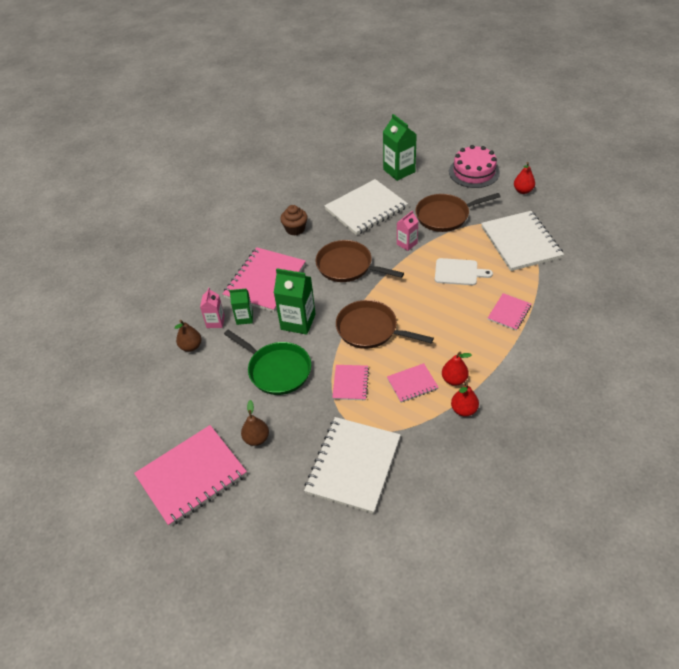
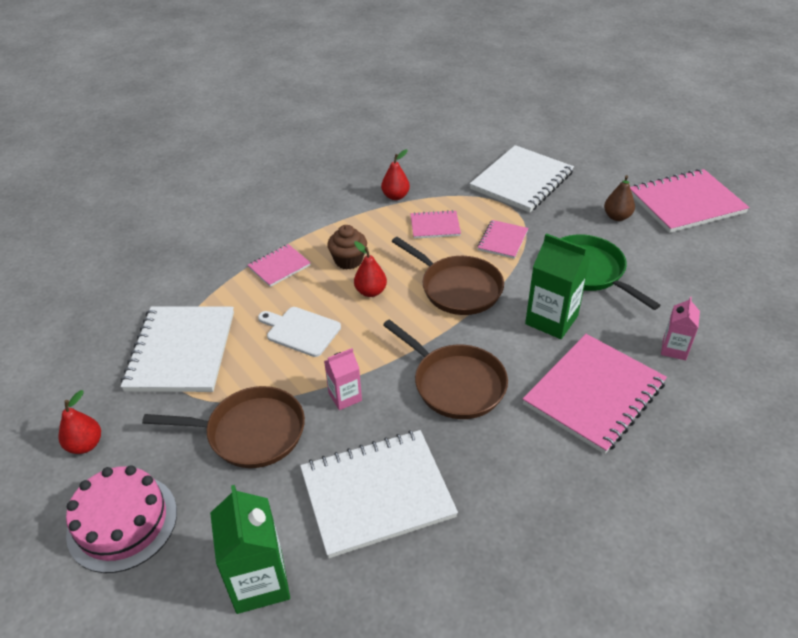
camera: 165 degrees left, 5 degrees down
brown pear [174,320,202,352] -> none
green carton [229,289,253,325] -> none
brown cupcake [280,205,308,236] -> brown cupcake moved to [327,225,367,269]
red pear [442,352,472,386] -> red pear moved to [354,241,387,297]

